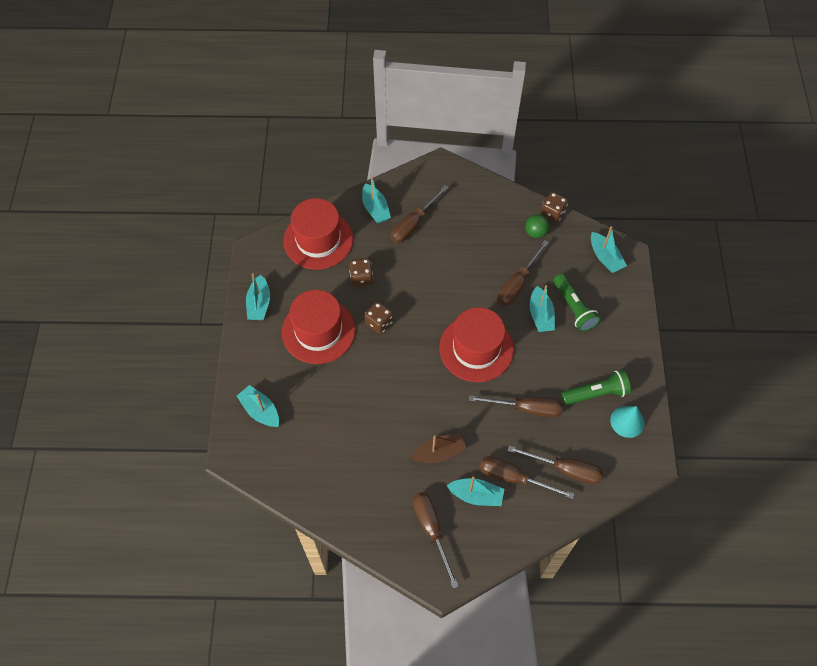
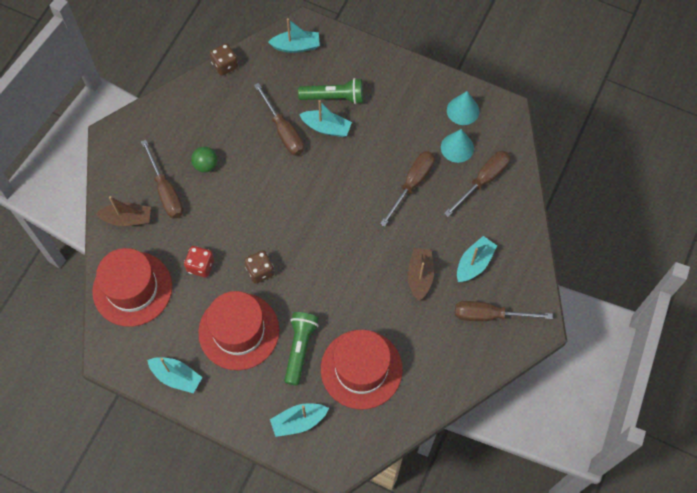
camera: 65 degrees left, 5 degrees up
brown dice [349,258,373,287] -> red dice [184,246,214,278]
turquoise boat [362,177,391,224] -> brown boat [95,196,151,226]
red hat [439,307,514,382] -> red hat moved to [321,330,403,409]
brown screwdriver [480,456,574,499] -> none
green ball [525,214,549,238] -> green ball moved to [191,147,217,172]
green flashlight [561,370,631,405] -> green flashlight moved to [284,312,319,386]
none -> turquoise cone [441,129,474,163]

